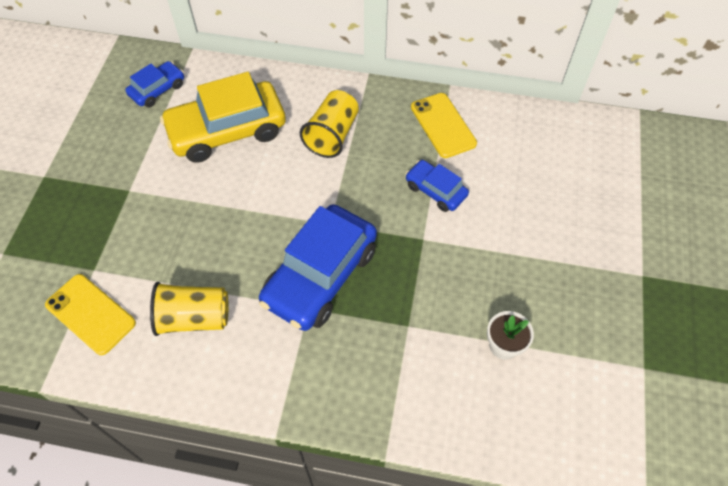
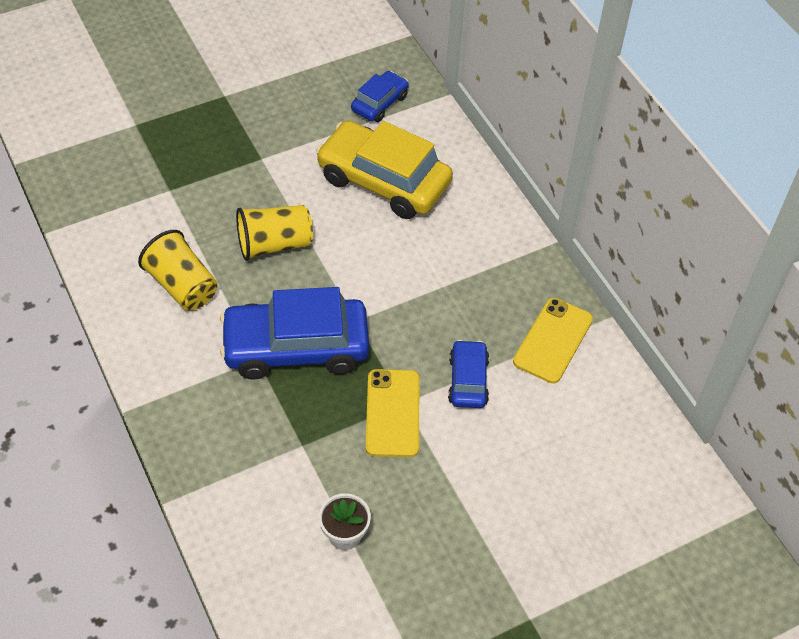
camera: 50 degrees right, 5 degrees down
yellow phone [45,274,136,355] -> yellow phone moved to [366,369,420,457]
blue car [125,61,184,107] -> blue car turned 60 degrees counterclockwise [351,71,409,122]
yellow cup [300,90,359,158] -> yellow cup moved to [236,205,313,261]

